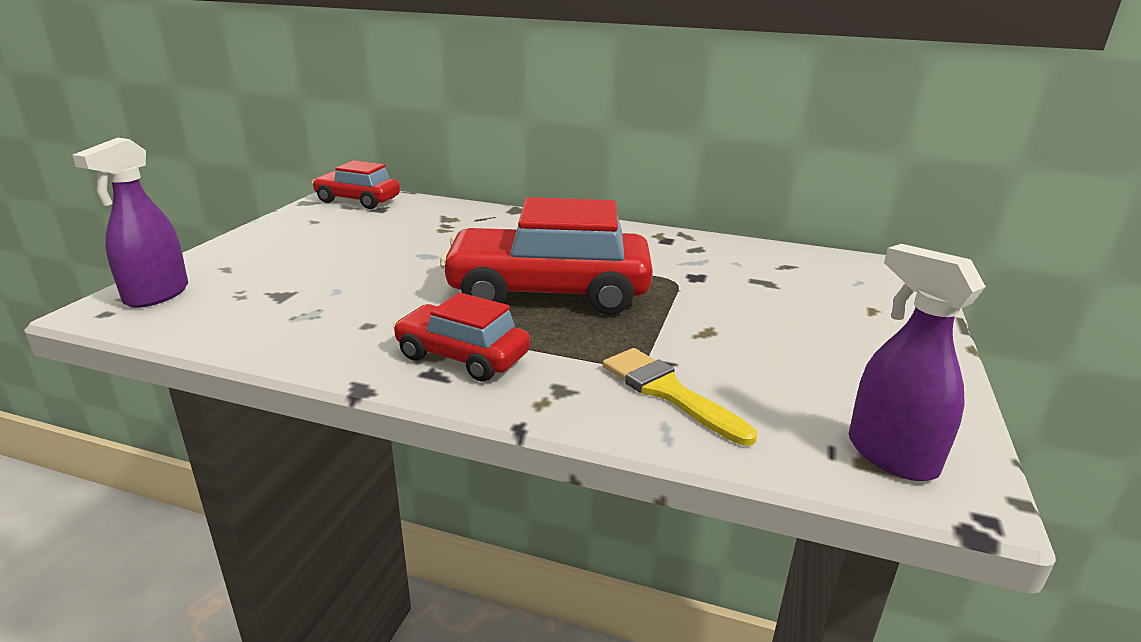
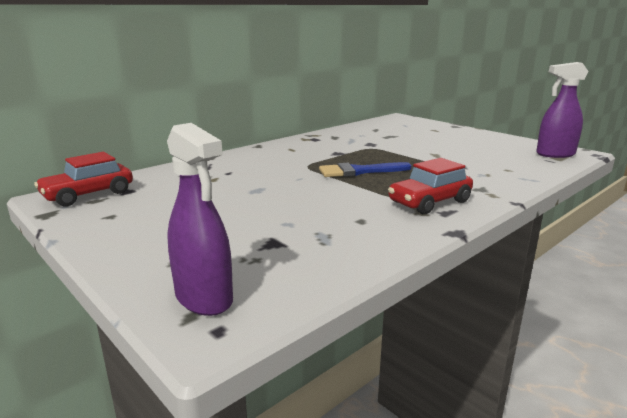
camera: 60 degrees left, 5 degrees down
red car [440,197,653,315] -> blue brush [319,162,412,177]
yellow brush [602,348,757,446] -> none

